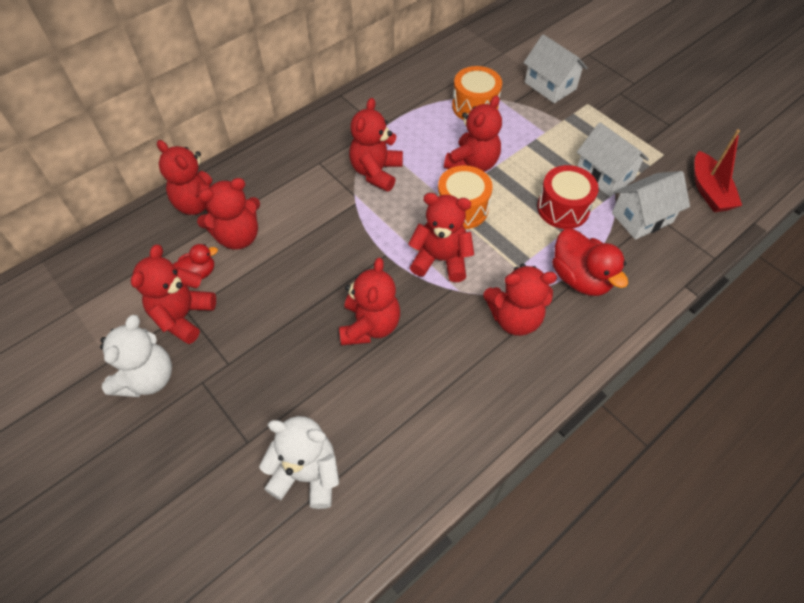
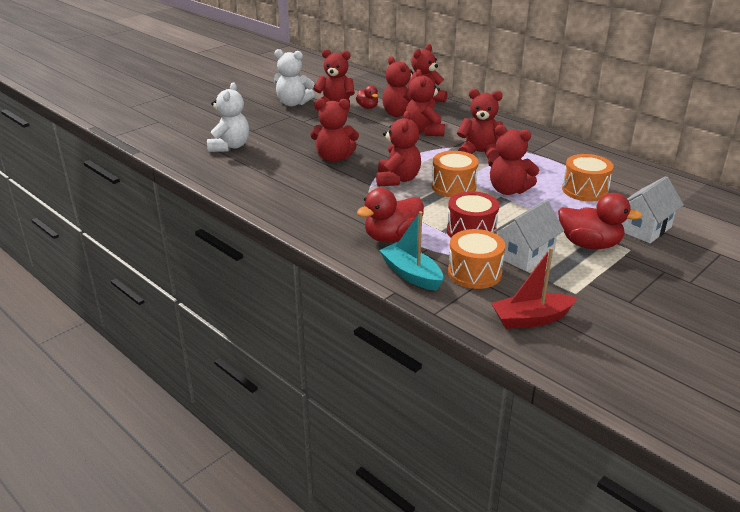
camera: 85 degrees right, 25 degrees down
red teddy bear [484,264,557,336] -> red teddy bear moved to [406,69,445,136]
white house [612,171,690,240] -> orange drum [448,229,505,289]
none -> turquoise boat [379,211,443,291]
none -> red duck [558,193,642,249]

